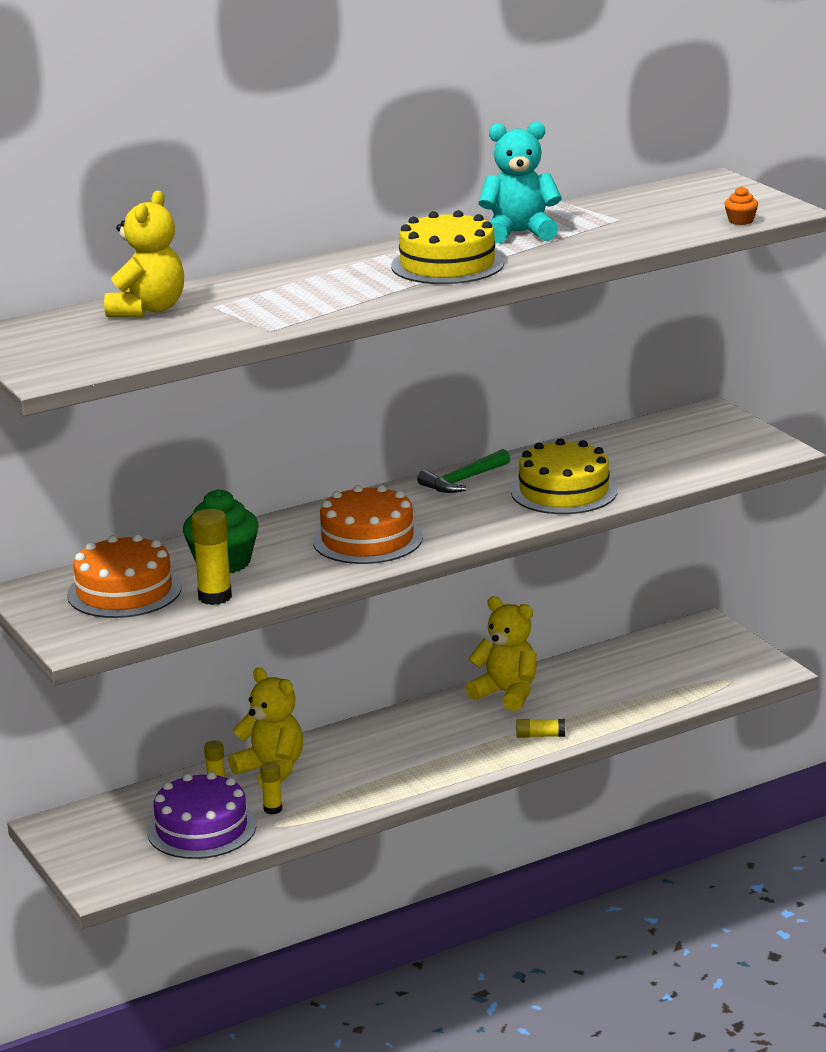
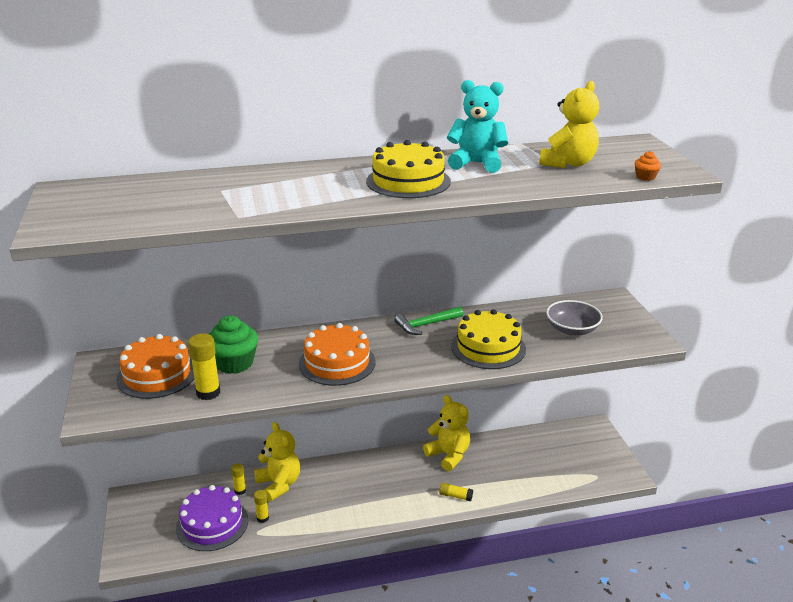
camera: 15 degrees right, 5 degrees up
yellow teddy bear [104,191,184,317] -> yellow teddy bear moved to [539,81,599,168]
none -> grey bowl [546,300,603,336]

